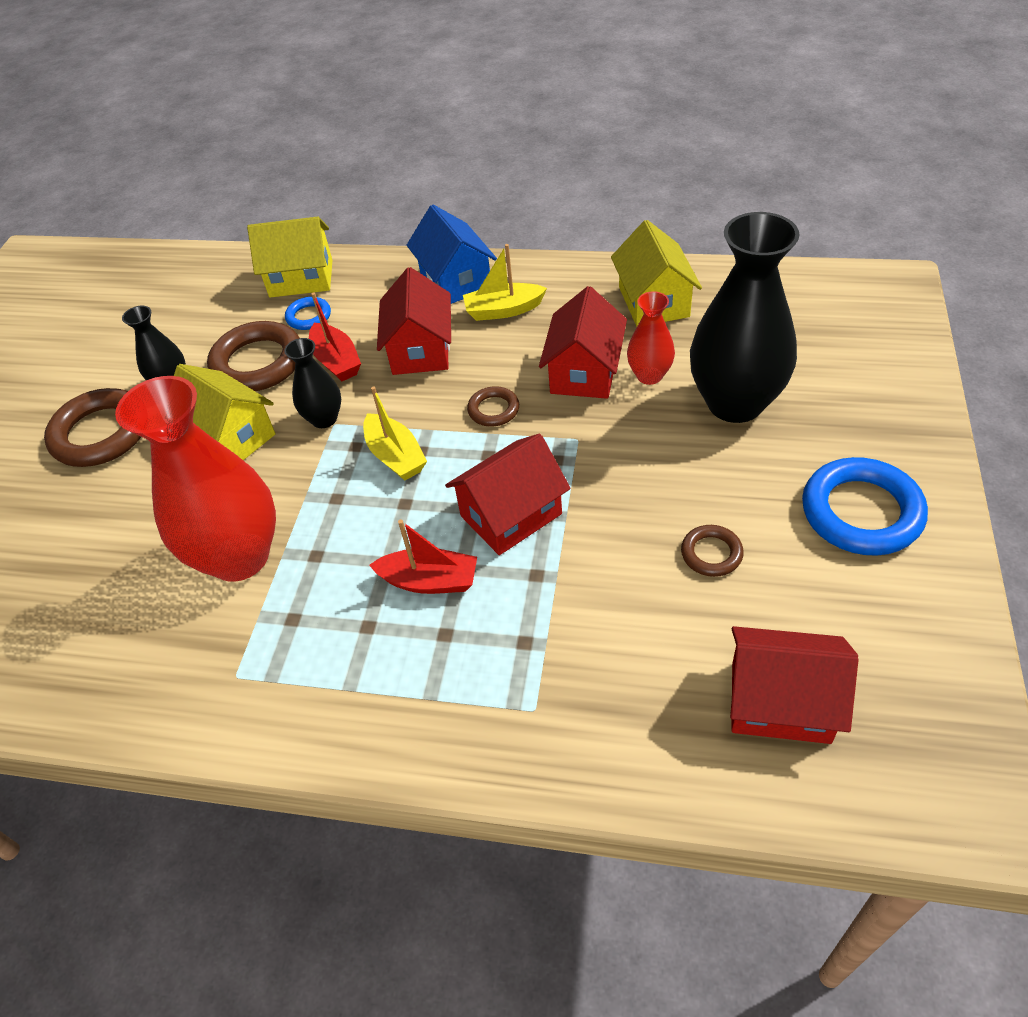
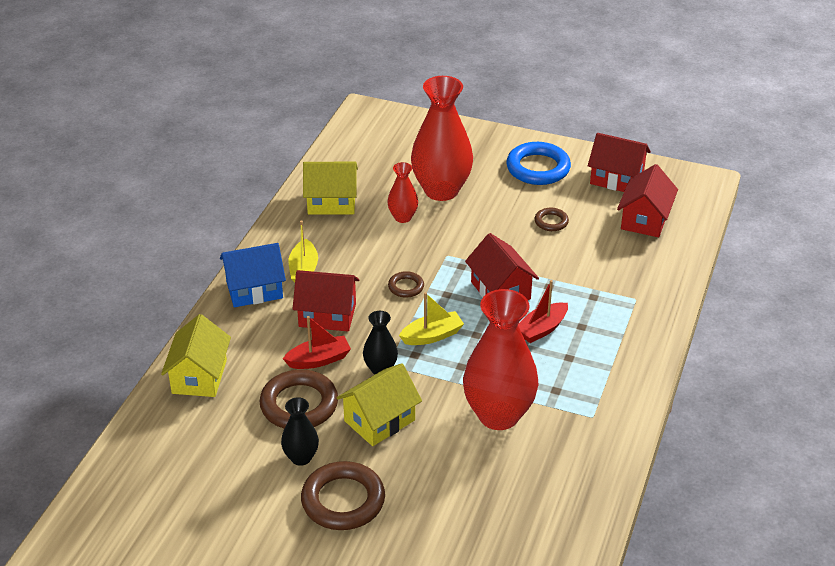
camera: 85 degrees left, 10 degrees down
blue ring [285,297,331,330] -> none
red boat [369,520,477,594] -> red boat turned 150 degrees counterclockwise [518,280,568,343]
red house [539,286,627,399] -> red house moved to [588,133,651,192]
black vase [690,212,799,423] -> red vase [411,76,473,201]

